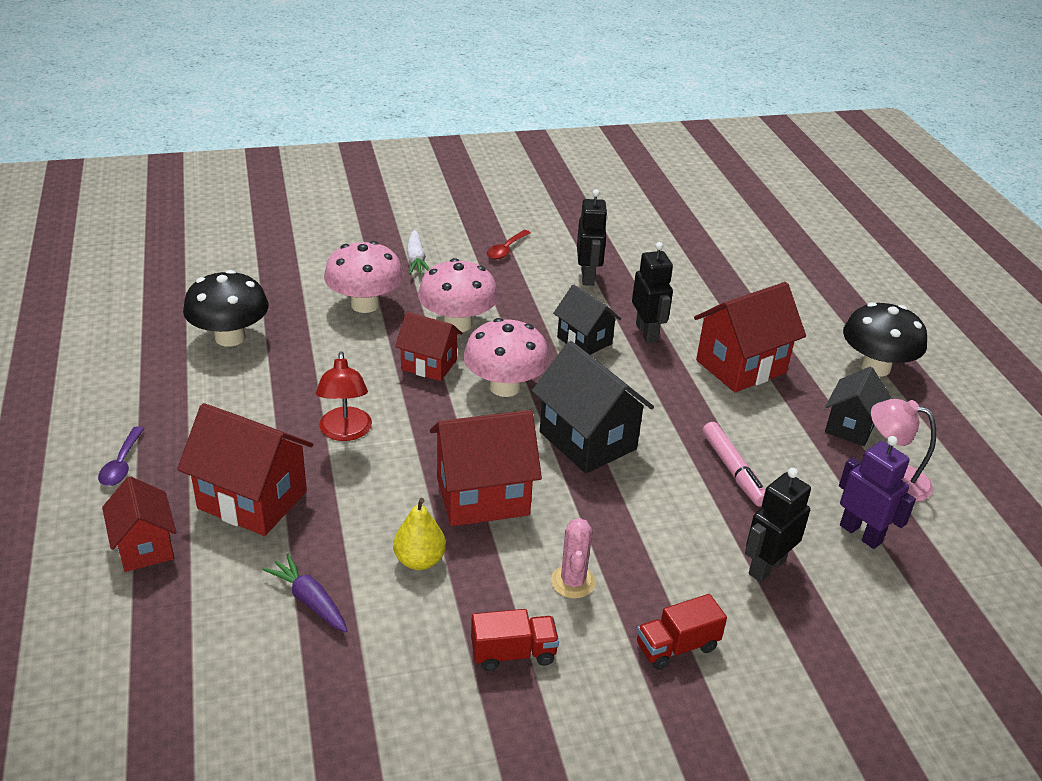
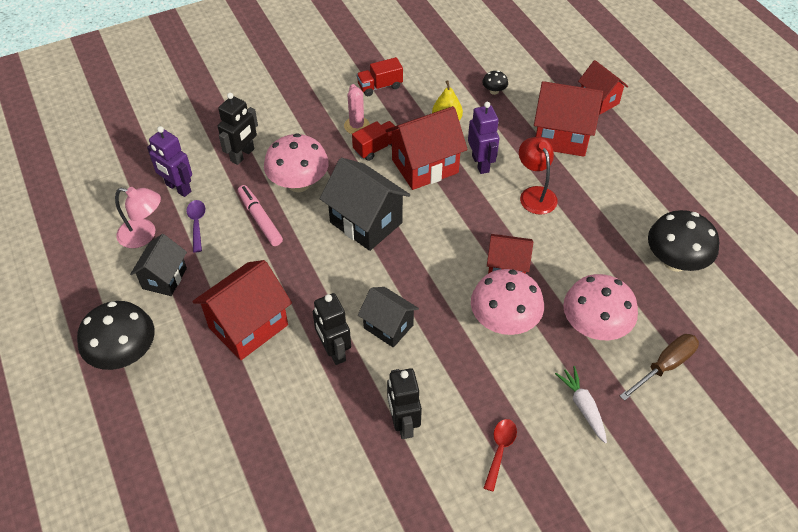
camera: 170 degrees right, 15 degrees up
purple spoon [98,426,144,486] -> purple spoon moved to [186,200,205,252]
purple carrot [263,554,348,632] -> black mushroom [482,71,508,95]
pink mushroom [463,318,550,397] -> pink mushroom moved to [264,133,329,192]
red truck [637,594,727,670] -> red truck moved to [352,121,398,161]
none -> purple robot [468,102,499,174]
none -> brown screwdriver [620,334,699,401]

